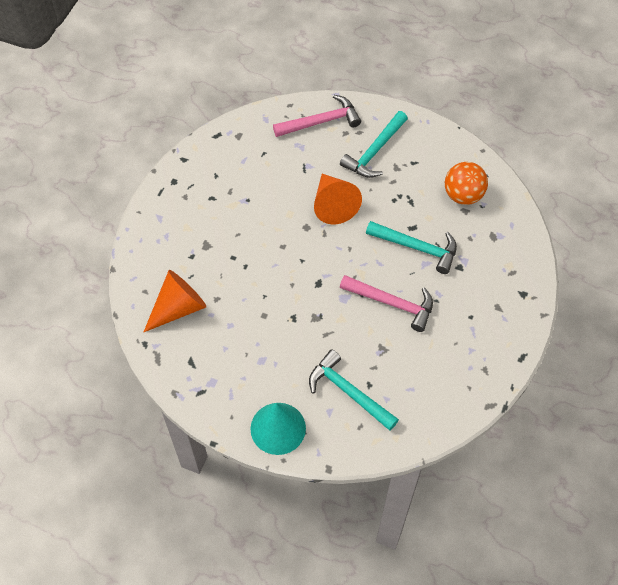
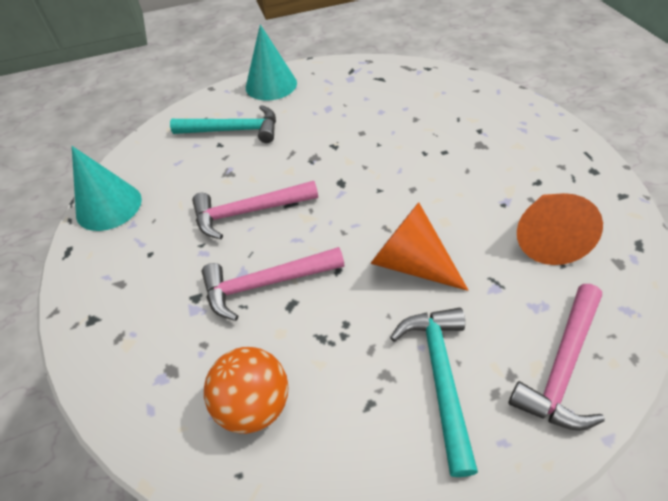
camera: 145 degrees right, 10 degrees down
orange cone [144,270,206,332] -> orange cone moved to [517,193,603,265]
turquoise hammer [366,221,457,274] -> pink hammer [202,247,344,321]
none -> turquoise cone [72,146,142,231]

